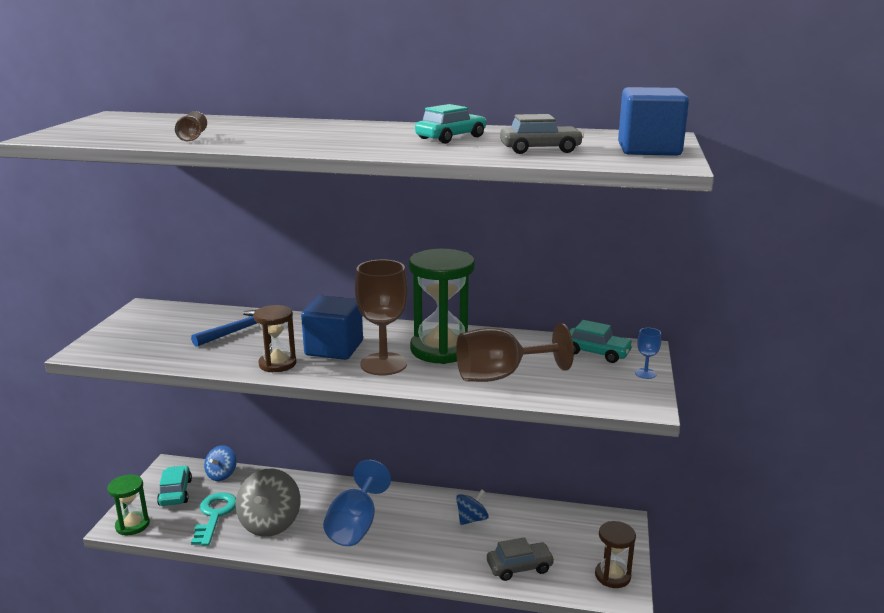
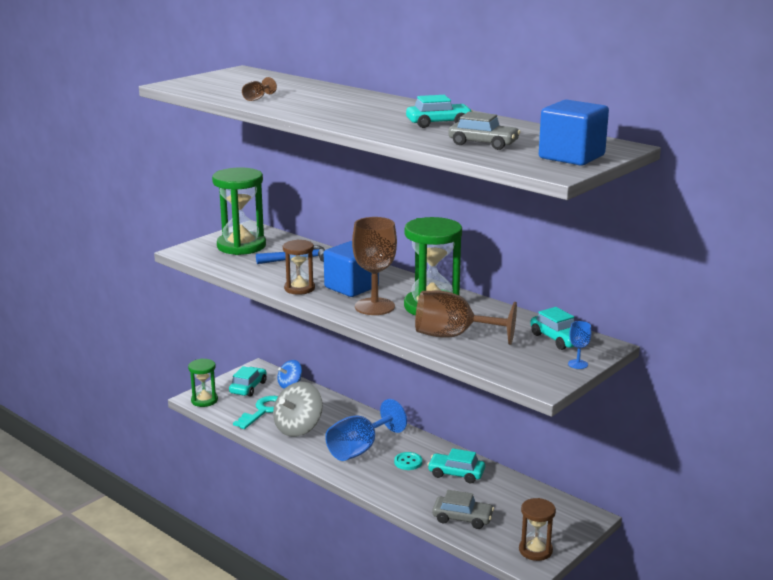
camera: 30 degrees right, 0 degrees up
blue spinning top [456,489,489,525] -> turquoise car [427,448,485,483]
none -> green hourglass [212,167,266,255]
none -> turquoise button [394,452,422,470]

